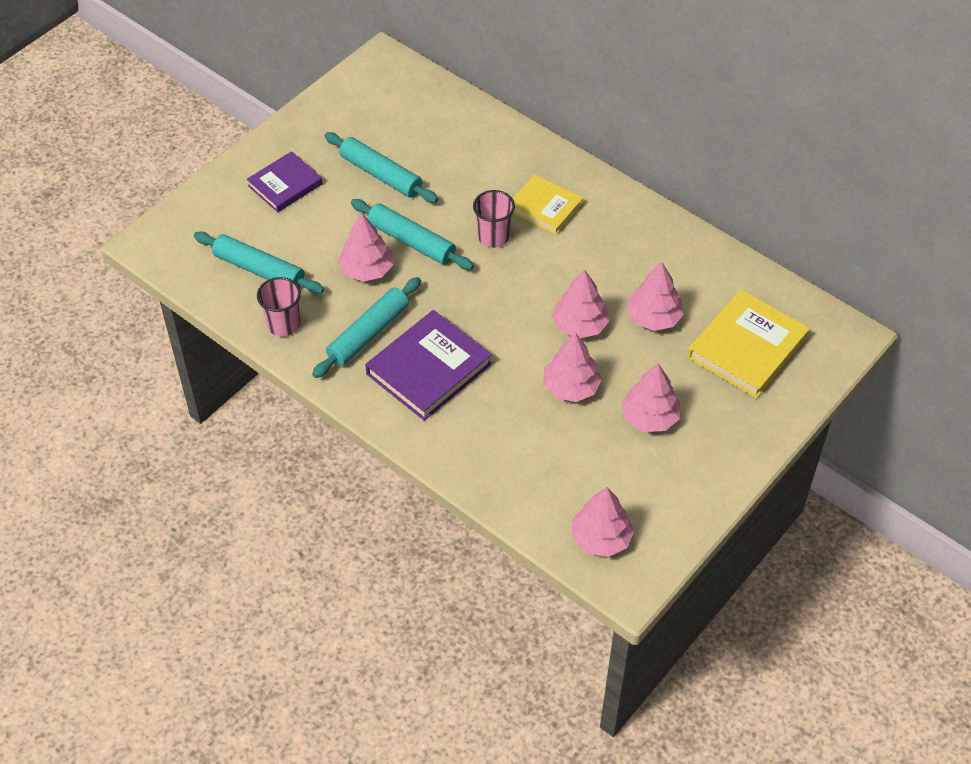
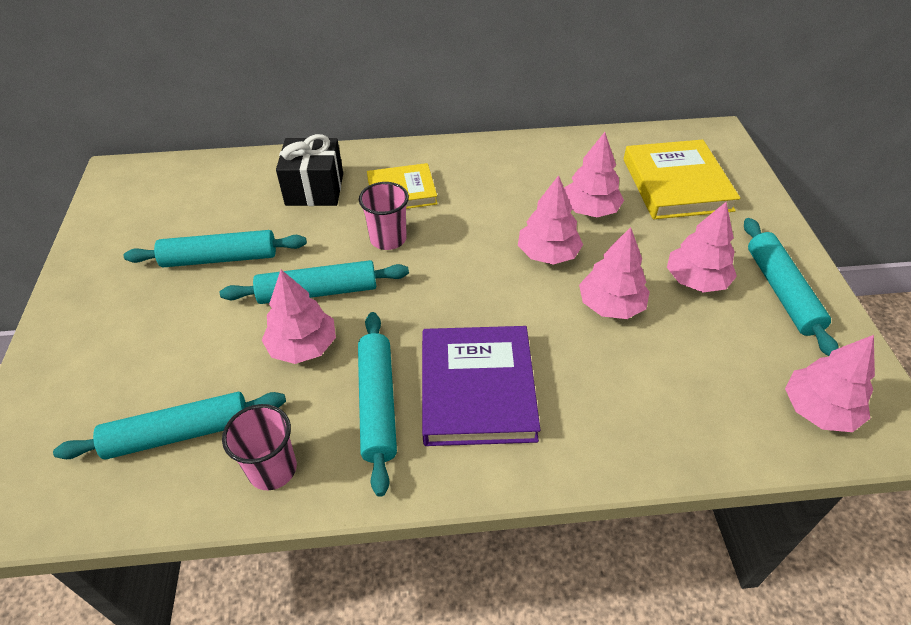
camera: 45 degrees left, 5 degrees down
purple book [247,151,323,212] -> none
none -> black gift [276,134,343,206]
none -> turquoise rolling pin [744,218,839,356]

